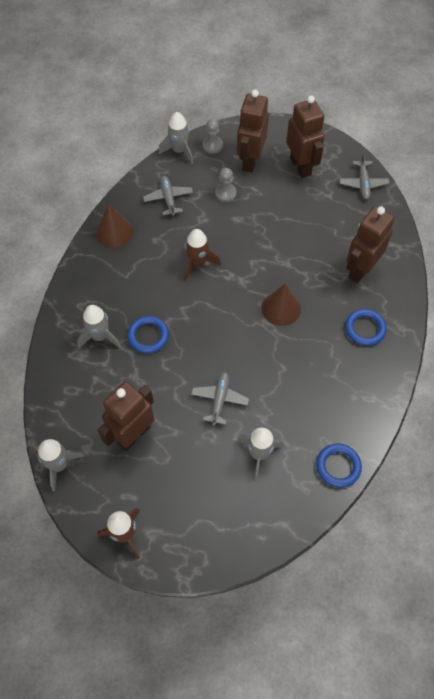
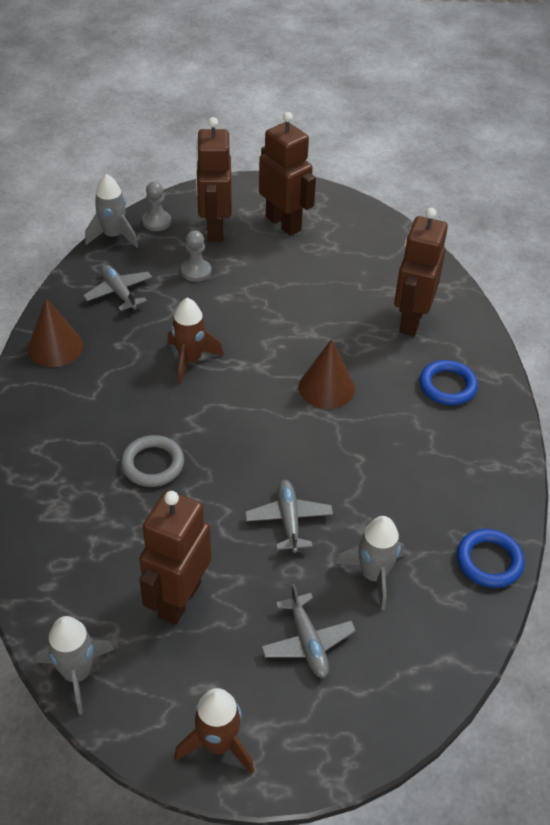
camera: 20 degrees left, 15 degrees down
grey rocket [77,305,121,348] -> none
blue ring [127,316,169,353] -> grey ring [121,435,184,487]
grey plane [339,152,390,199] -> grey plane moved to [261,584,356,678]

